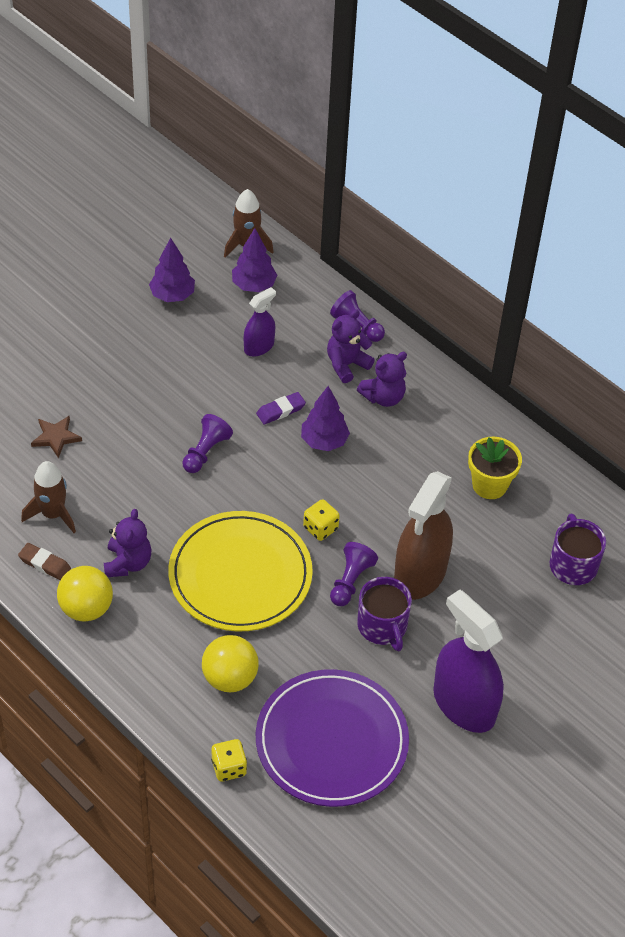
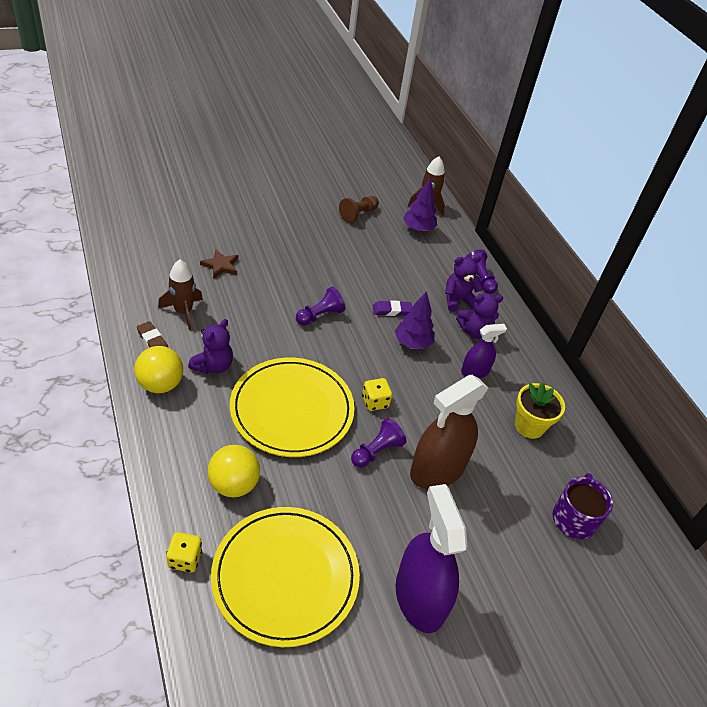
camera: 20 degrees right, 5 degrees down
purple tree [149,237,195,302] -> brown pawn [339,196,379,223]
purple spray bottle [244,287,276,357] -> purple spray bottle moved to [461,324,507,378]
purple plate [256,669,409,807] -> yellow plate [211,507,360,647]
purple mug [357,577,412,651] -> none

